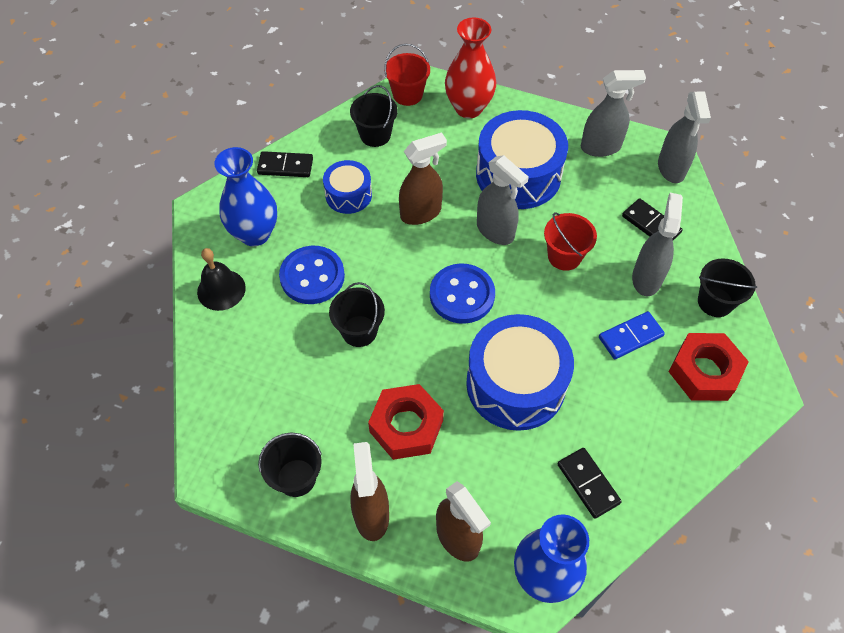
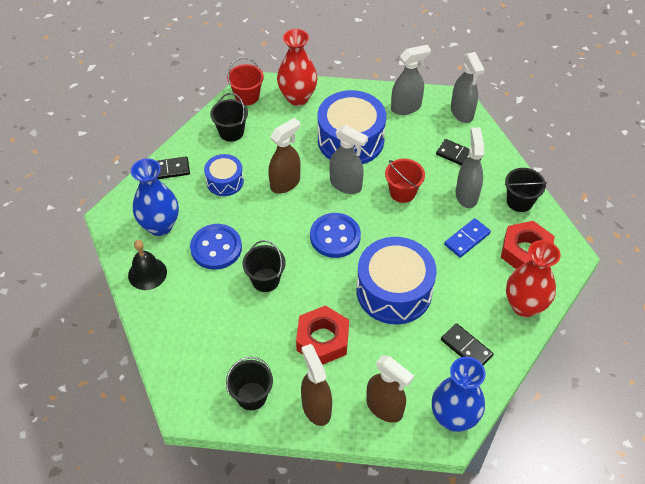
camera: 15 degrees left, 5 degrees down
none -> red vase [506,240,561,317]

